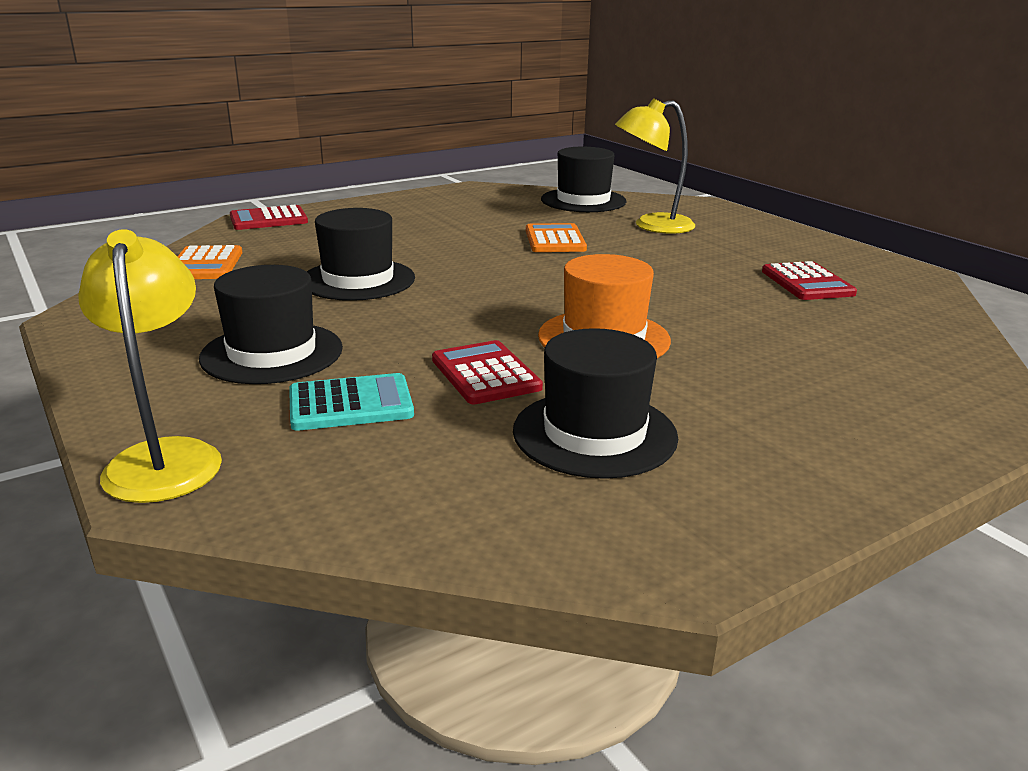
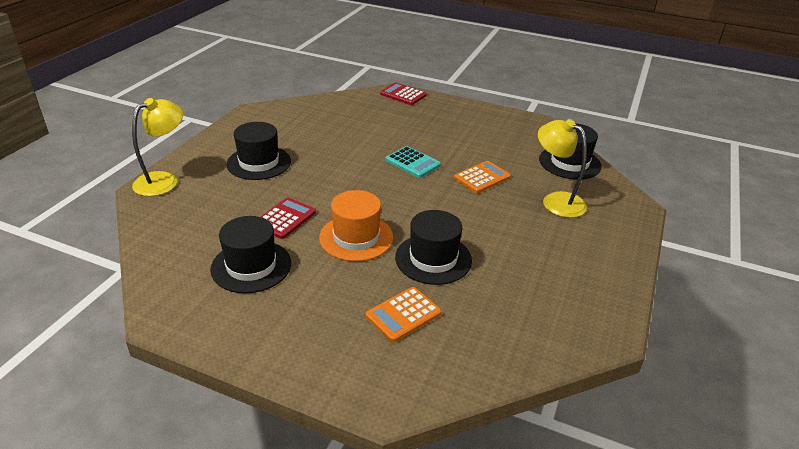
camera: 55 degrees right, 10 degrees up
orange calculator [177,245,242,279] -> orange calculator moved to [366,287,441,342]
turquoise calculator [289,373,414,431] -> turquoise calculator moved to [386,146,441,178]
black hat [307,208,415,301] -> black hat moved to [395,210,472,285]
red calculator [762,261,857,300] -> none

